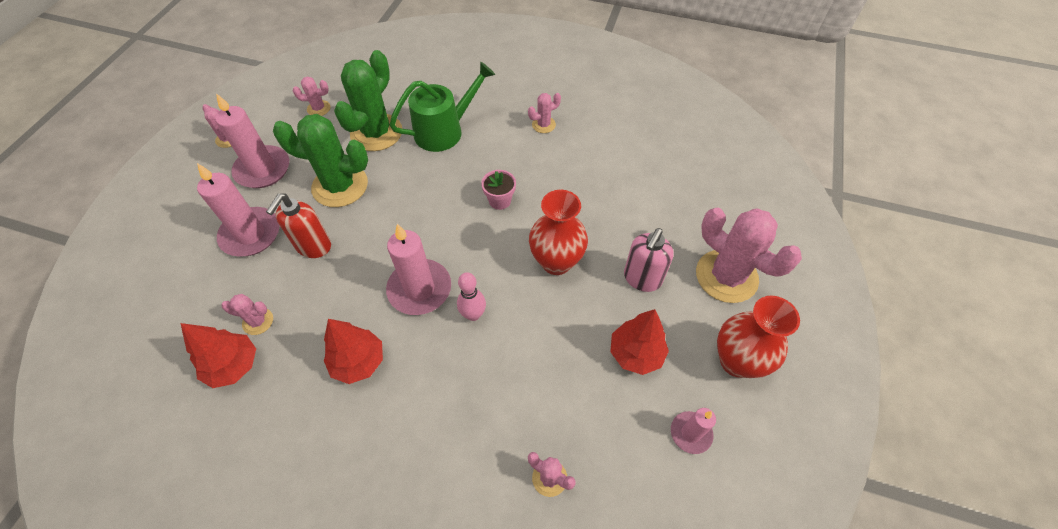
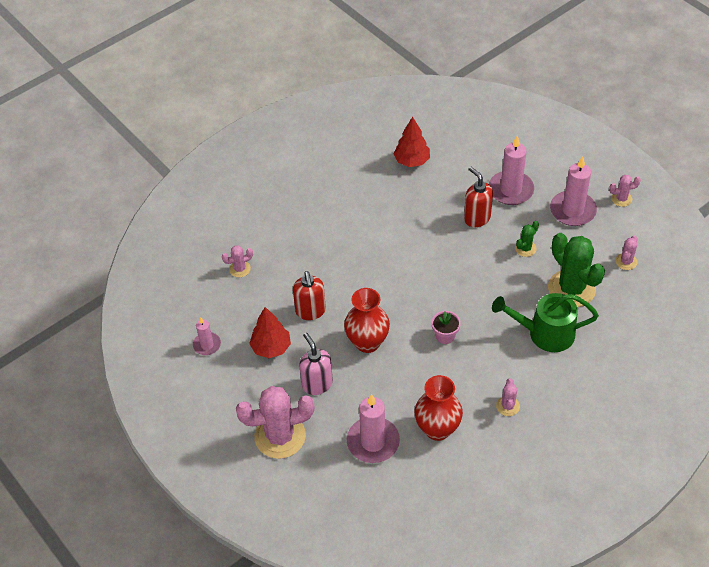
camera: 125 degrees right, 5 degrees down
pink cactus [221,294,273,335] -> none
green cactus [273,114,368,207] -> green cactus [515,221,539,257], size x0.46
red tree [324,319,383,384] -> none
pink candle [386,224,451,315] -> pink candle moved to [347,394,400,463]
green watering can [390,62,495,152] -> green watering can turned 90 degrees clockwise [492,293,599,352]
pink bowling pin [457,272,486,321] -> none
red vase [717,296,800,378] -> red vase moved to [415,375,463,441]
none -> red soap dispenser [293,271,326,320]

